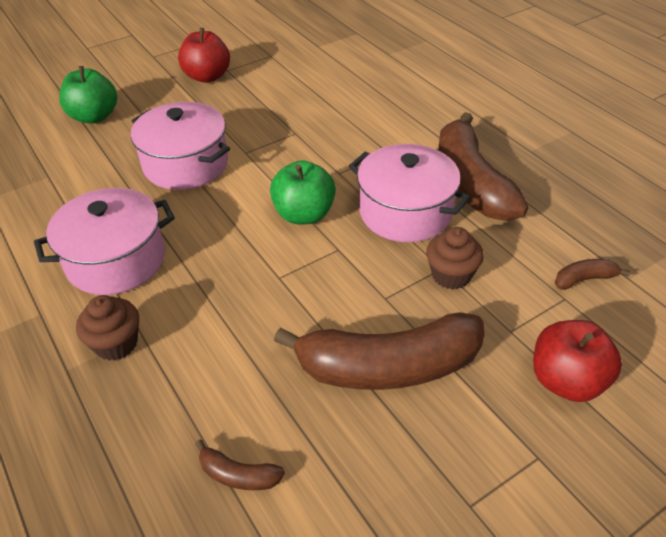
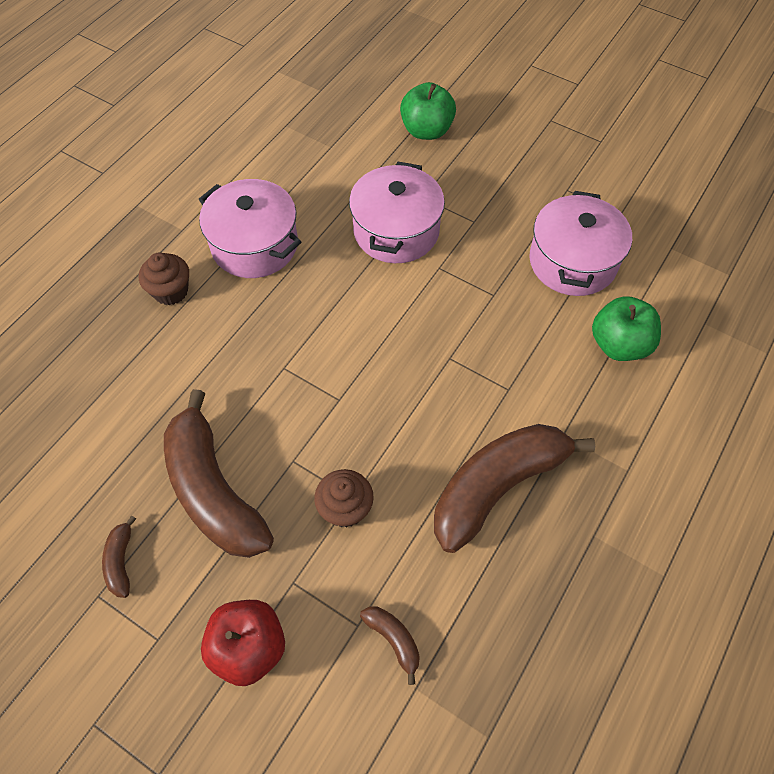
camera: 65 degrees right, 15 degrees up
red apple [178,28,230,83] -> none
brown banana [195,439,285,490] -> brown banana moved to [102,516,136,598]
green apple [270,160,336,225] -> green apple moved to [592,296,661,361]
pink pot [349,144,471,242] -> pink pot moved to [529,191,632,296]

